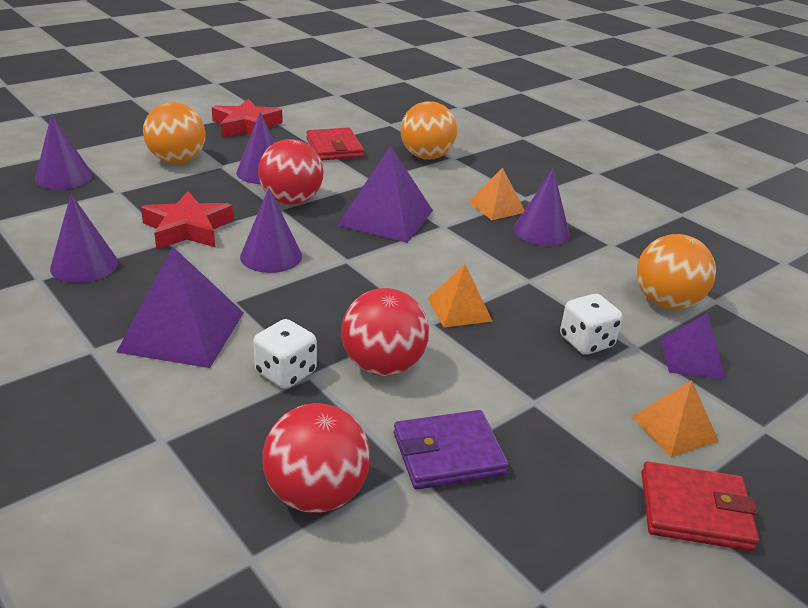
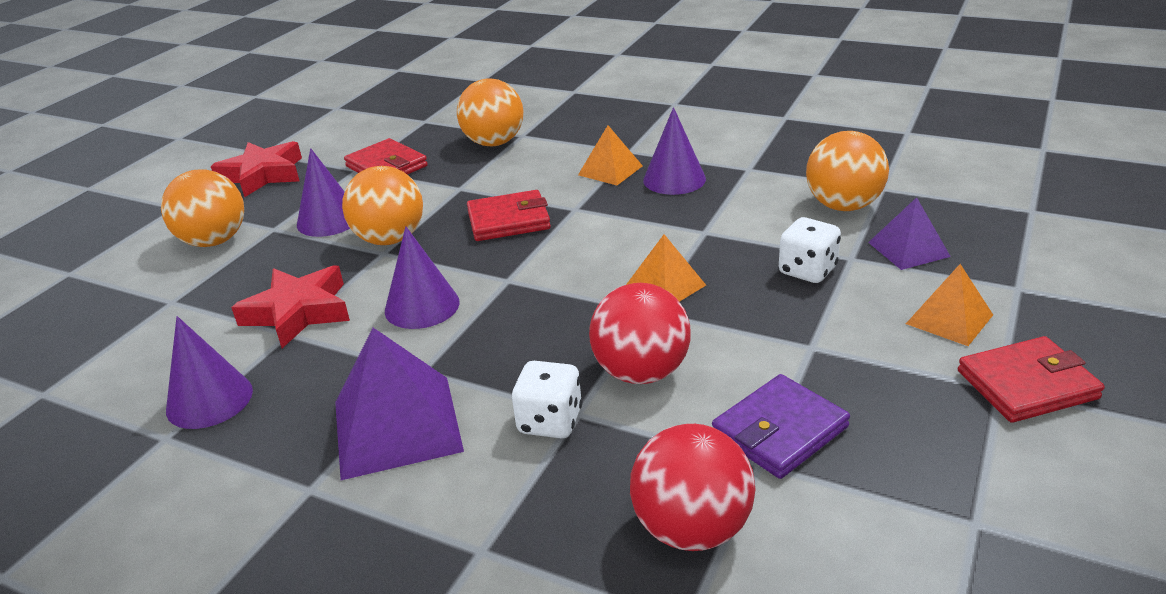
camera: 20 degrees left, 0 degrees up
purple cone [35,113,92,190] -> none
red ball [258,139,323,205] -> orange ball [342,166,423,245]
purple pyramid [337,146,433,243] -> red wallet [467,190,551,241]

